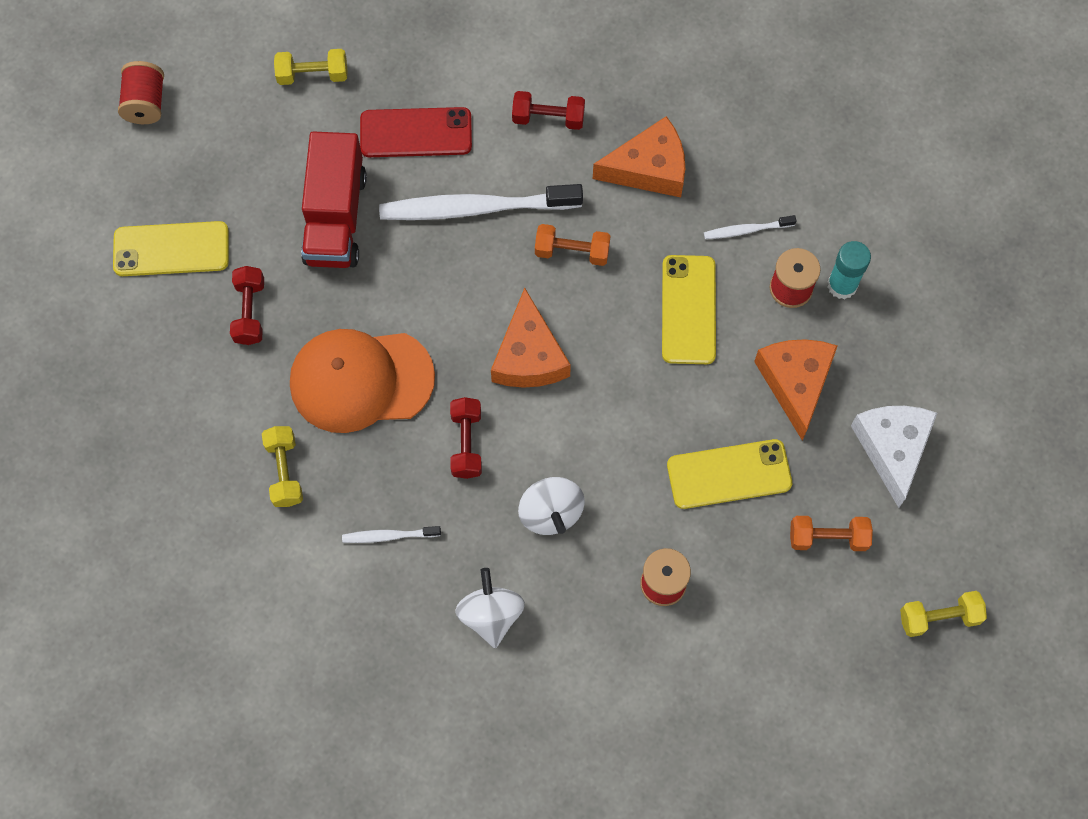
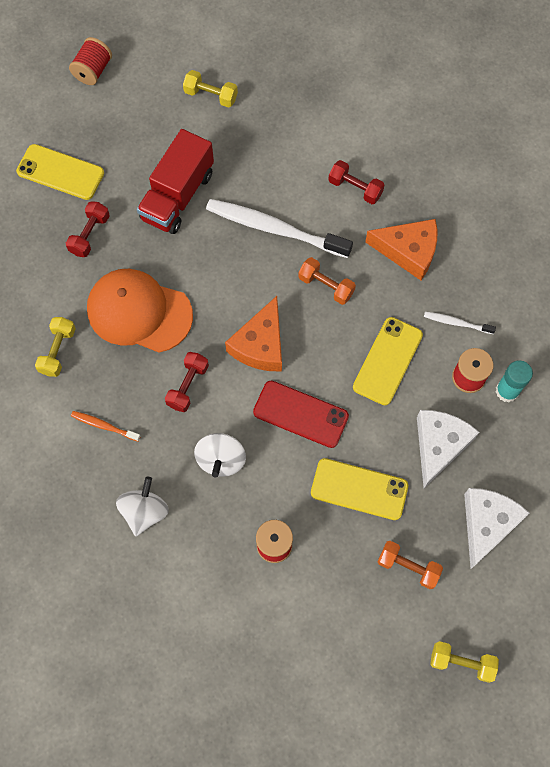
camera: 25 degrees right, 0 degrees up
white toothbrush [342,526,441,543] -> orange toothbrush [71,411,141,441]
red phone [360,107,472,157] -> red phone moved to [253,381,349,448]
orange cheese [754,339,838,440] -> white cheese [417,410,479,488]

